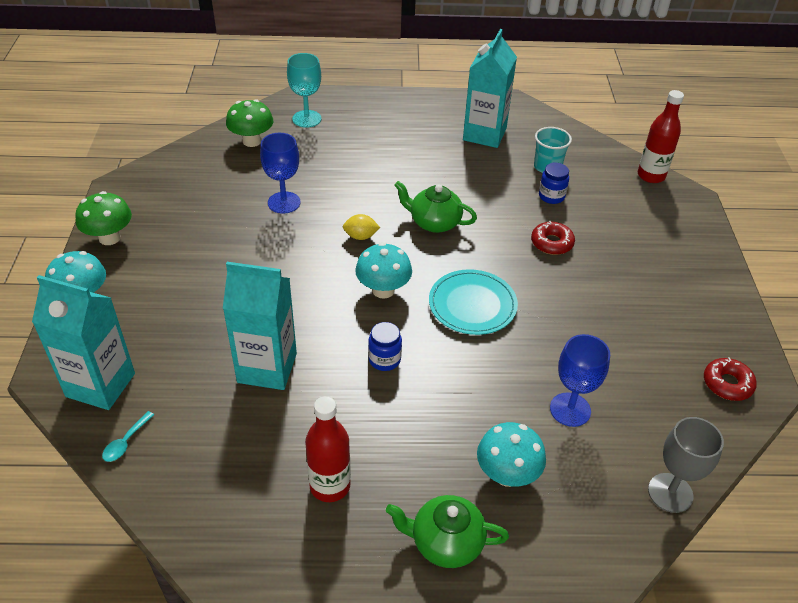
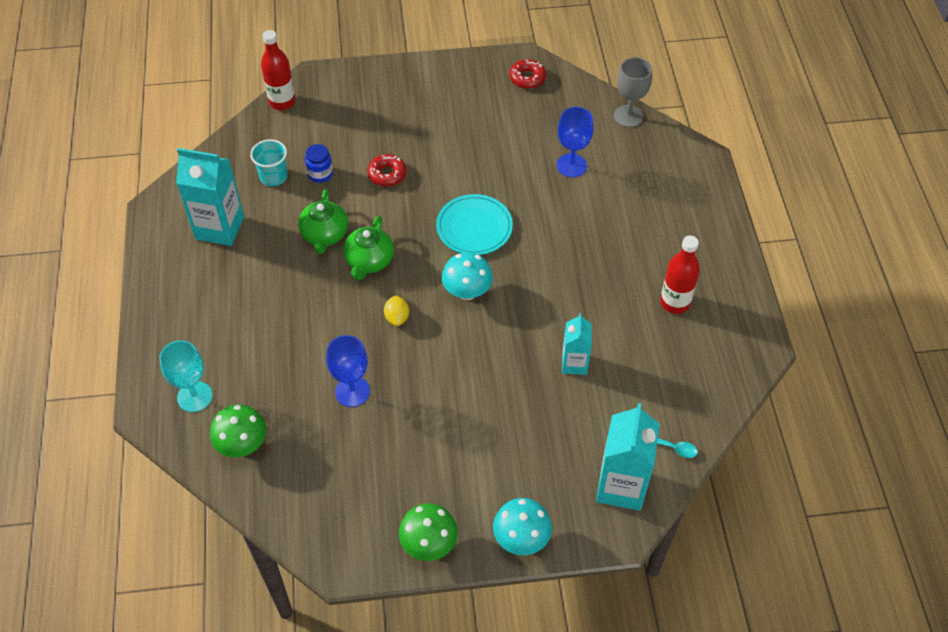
camera: 95 degrees left, 10 degrees up
turquoise carton [223,262,297,390] -> turquoise carton [562,313,592,375], size x0.59
blue jar [368,322,402,371] -> none
green teapot [386,495,509,568] -> green teapot moved to [298,189,348,254]
turquoise mushroom [477,422,546,487] -> none

